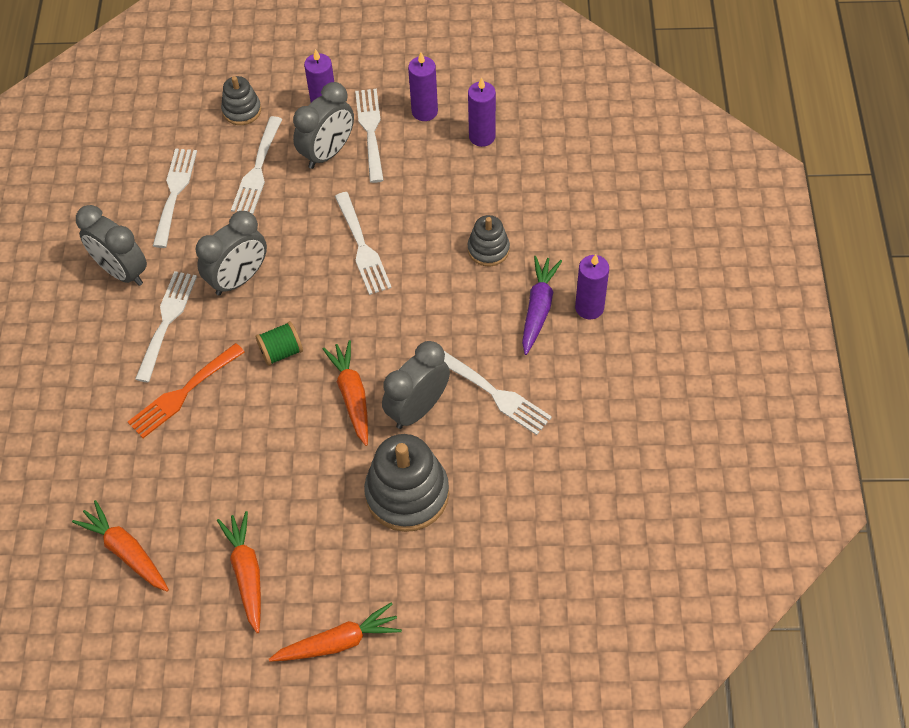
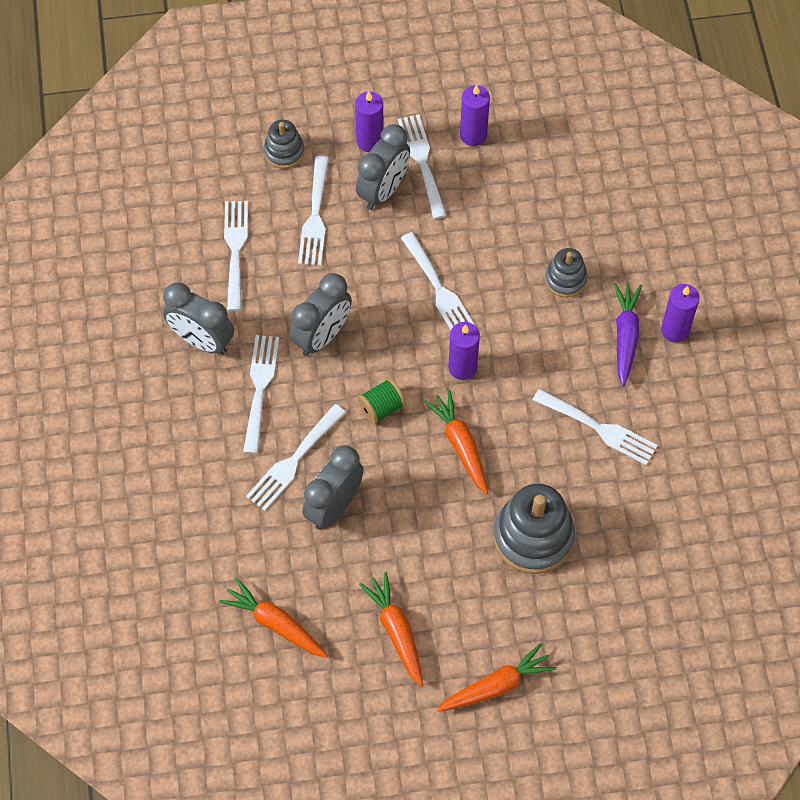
camera: 10 degrees left, 5 degrees up
orange fork [128,343,245,438] -> white fork [246,404,346,511]
grey clock [382,341,450,429] -> grey clock moved to [302,445,364,530]
purple candle [468,78,496,147] -> purple candle moved to [448,322,480,380]

